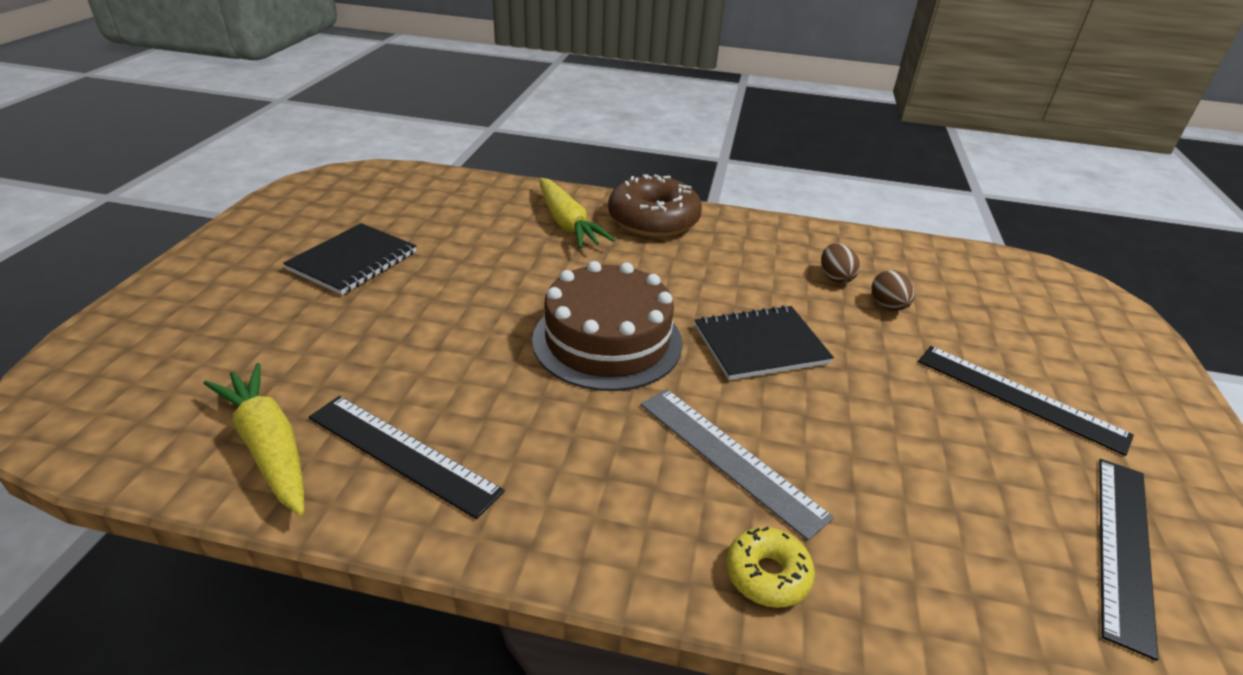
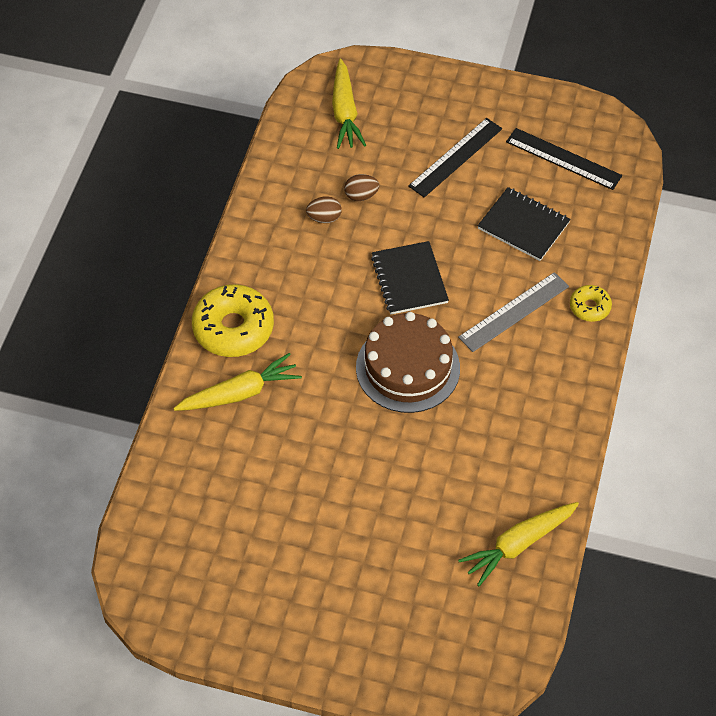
camera: 85 degrees left, 20 degrees up
black notebook [283,223,416,295] -> black notebook moved to [478,187,571,261]
black ruler [309,396,504,519] -> none
brown donut [608,174,702,237] -> yellow donut [192,284,274,357]
none -> yellow carrot [332,59,366,149]

